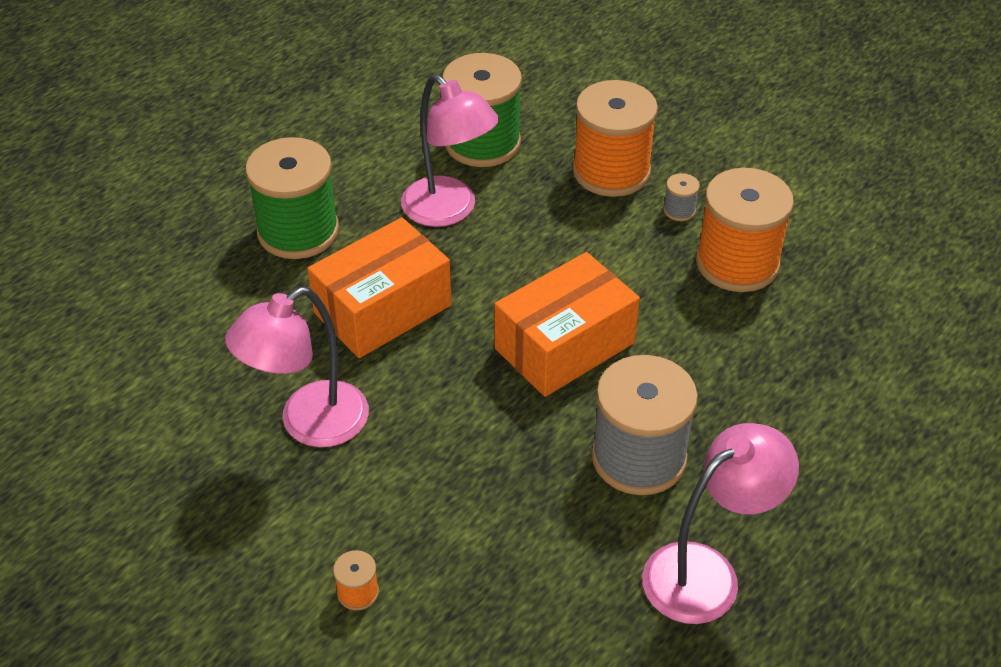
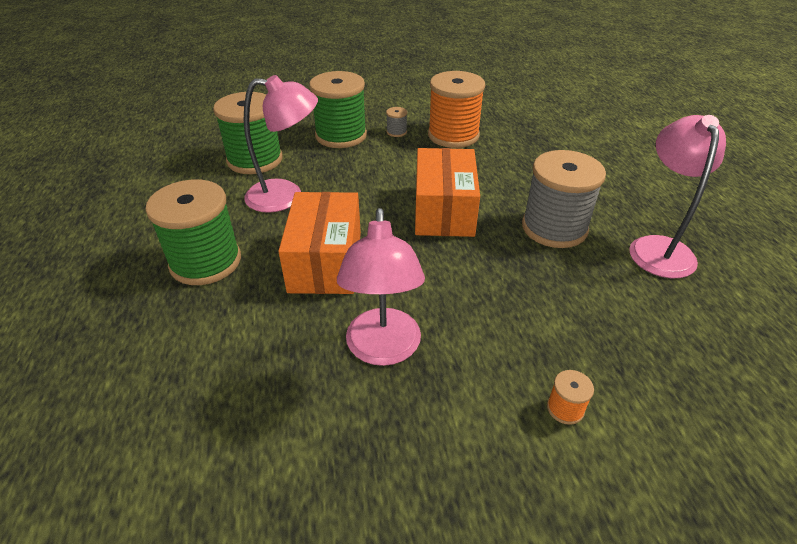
camera: 50 degrees left, 5 degrees down
orange spool [572,80,658,197] -> green spool [309,71,367,148]

